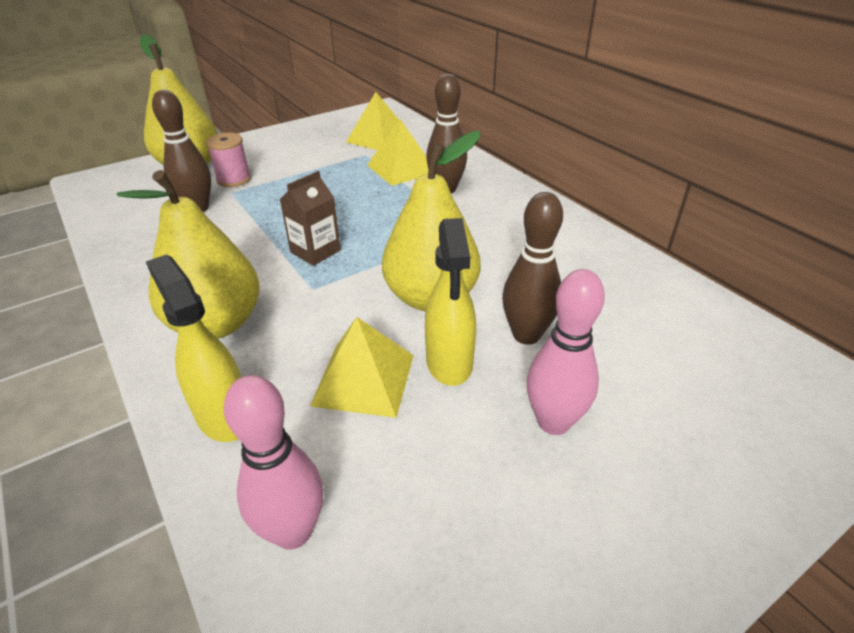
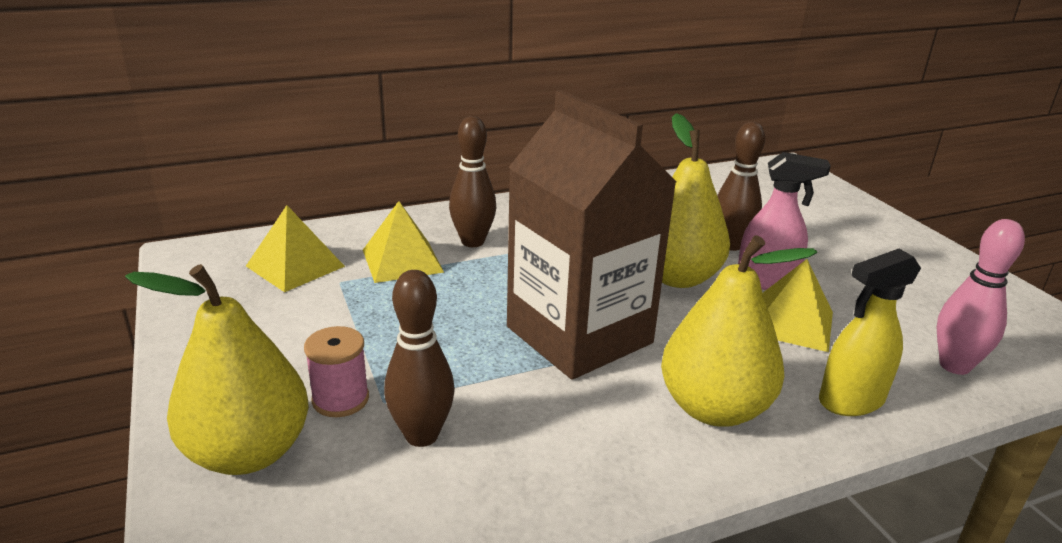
camera: 80 degrees left, 10 degrees down
brown carton [280,171,341,266] -> brown carton [507,90,676,380], size x2.43
yellow spray bottle [425,218,476,386] -> pink spray bottle [738,152,831,290]
pink bowling pin [527,269,605,435] -> none

